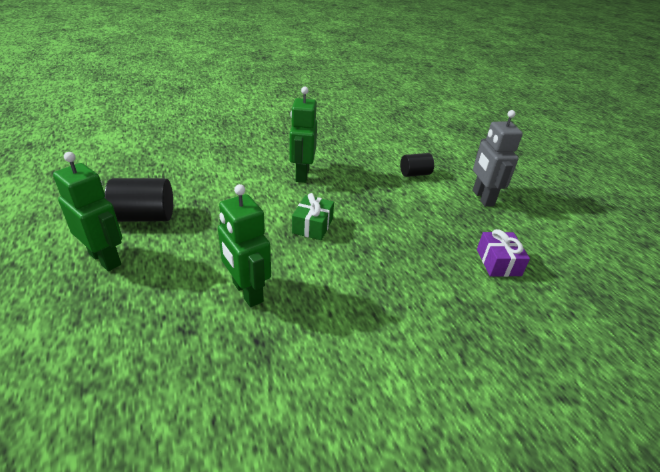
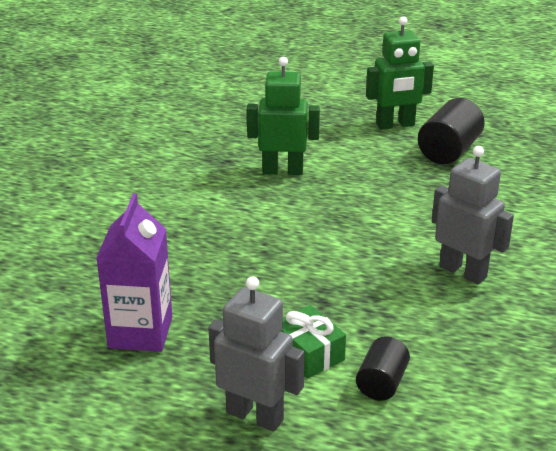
camera: 130 degrees right, 5 degrees down
green robot [289,87,317,183] -> grey robot [432,146,514,284]
green gift [292,193,334,240] -> green gift moved to [281,305,346,379]
purple gift [477,229,530,277] -> purple carton [96,193,172,352]

